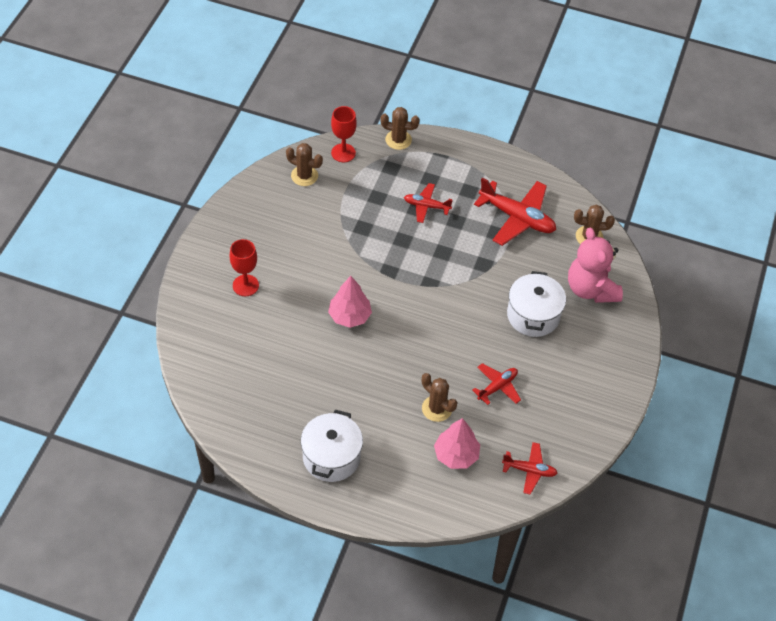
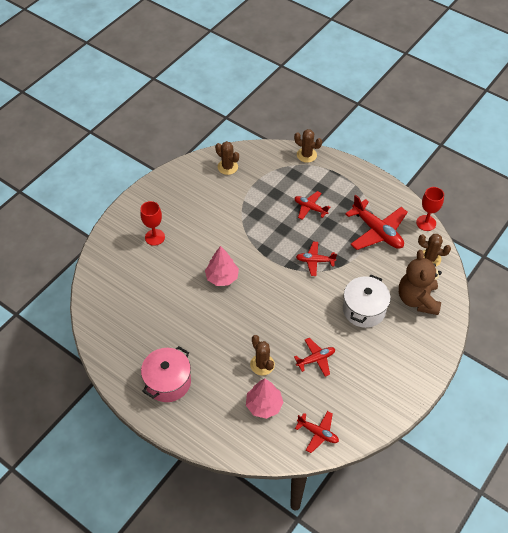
camera: 20 degrees right, 0 degrees up
white pot [301,409,363,482] -> pink pot [141,346,191,402]
red goblet [331,106,357,162] -> red goblet moved to [416,187,444,231]
pink teddy bear [568,227,623,303] -> brown teddy bear [399,250,442,315]
none -> red plane [296,242,337,276]

